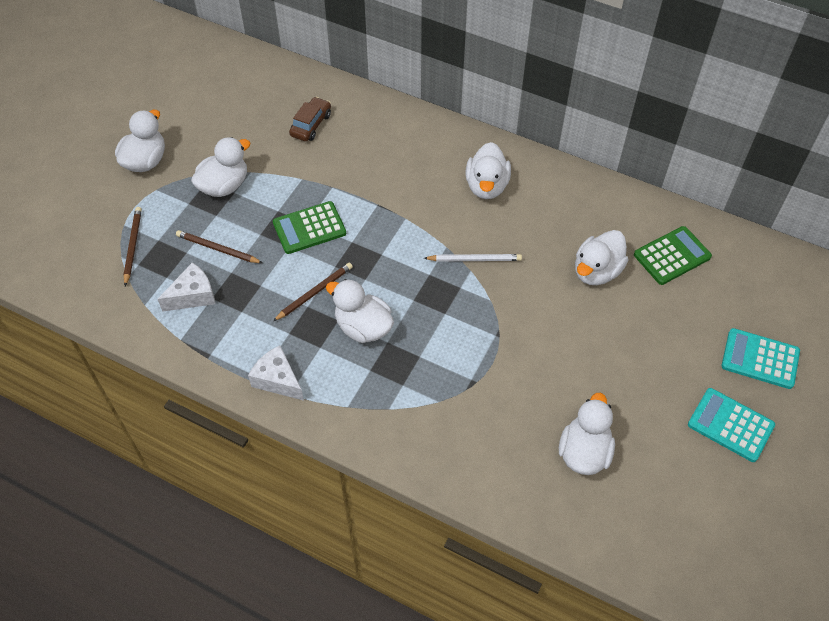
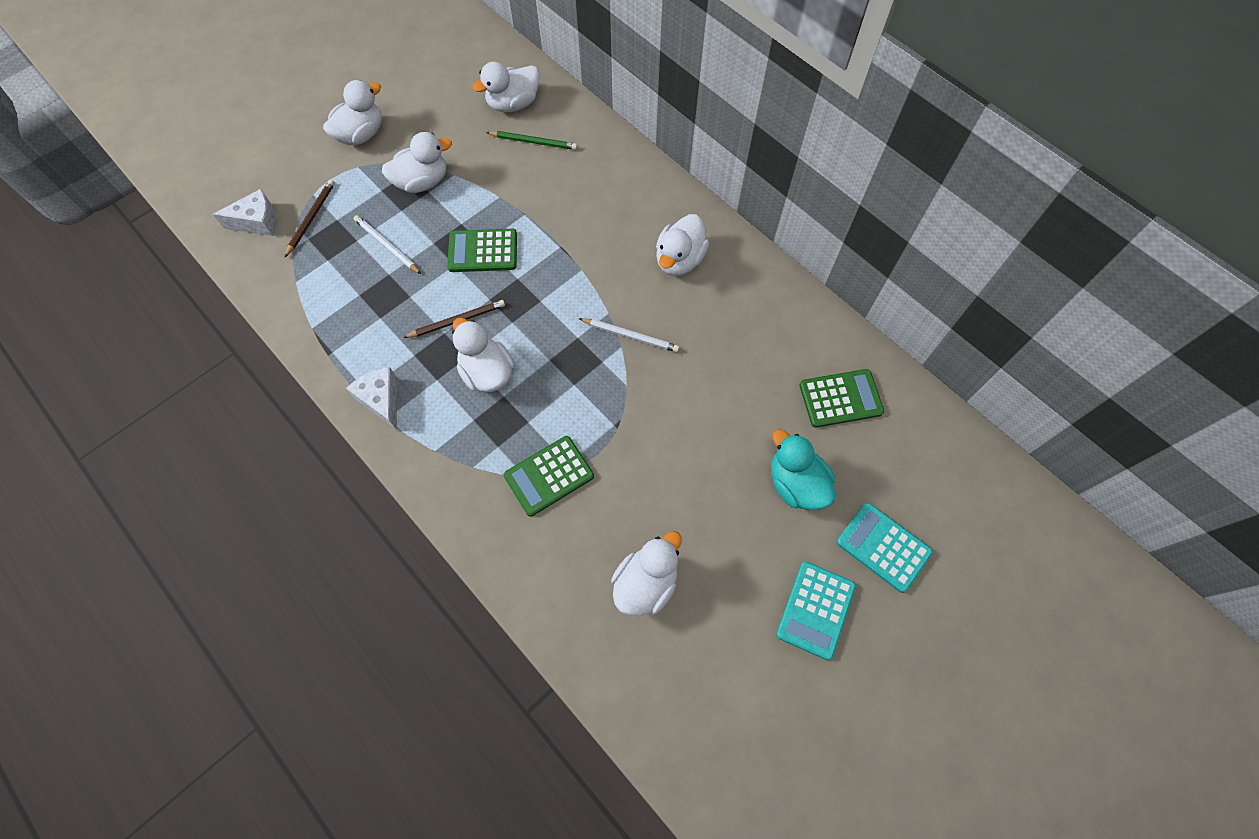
camera: 20 degrees right, 10 degrees up
white cheese [157,262,215,312] -> white cheese moved to [213,189,276,236]
brown pencil [176,230,262,263] -> white pencil [354,215,421,274]
brown car [289,97,331,141] -> green pencil [486,131,577,150]
white duck [575,230,628,285] -> white duck moved to [472,62,540,112]
turquoise calculator [688,388,775,462] -> turquoise calculator turned 120 degrees counterclockwise [776,562,856,660]
none -> green calculator [503,436,594,517]
none -> turquoise duck [771,429,835,510]

